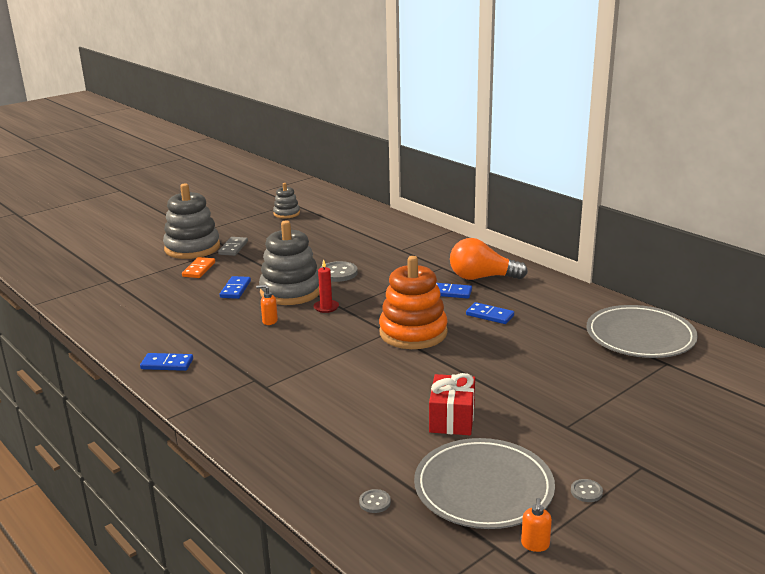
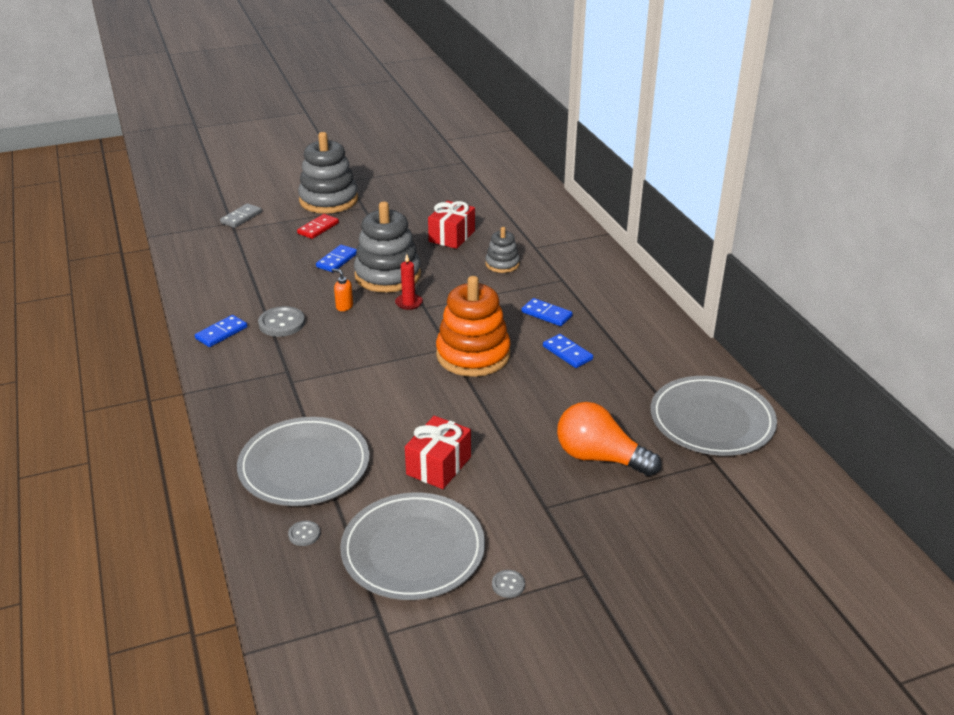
camera: 20 degrees right, 10 degrees up
blue domino [140,353,193,371] -> blue domino turned 75 degrees counterclockwise [195,315,247,347]
orange domino [182,257,215,278] -> red domino [297,214,339,239]
grey domino [218,237,248,256] -> grey domino moved to [220,203,262,228]
grey stacking toy [273,183,300,218] -> grey stacking toy moved to [485,227,520,273]
grey button [320,261,358,282] -> grey button moved to [258,306,305,337]
orange light bulb [450,238,528,280] -> orange light bulb moved to [557,402,661,476]
orange soap dispenser [521,498,552,552] -> none
none -> grey plate [237,417,370,506]
none -> red gift [428,201,475,249]

